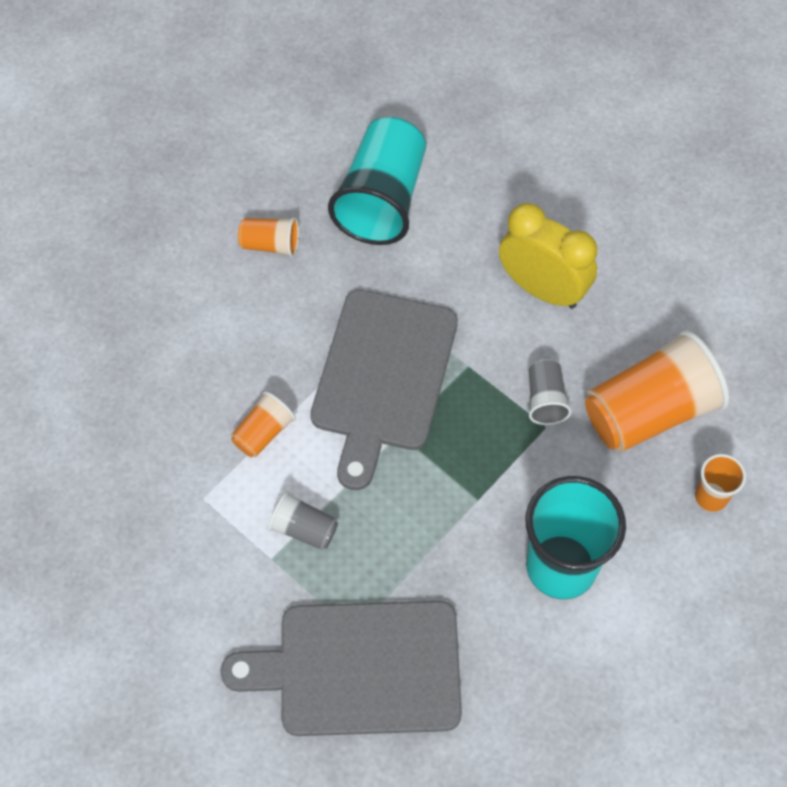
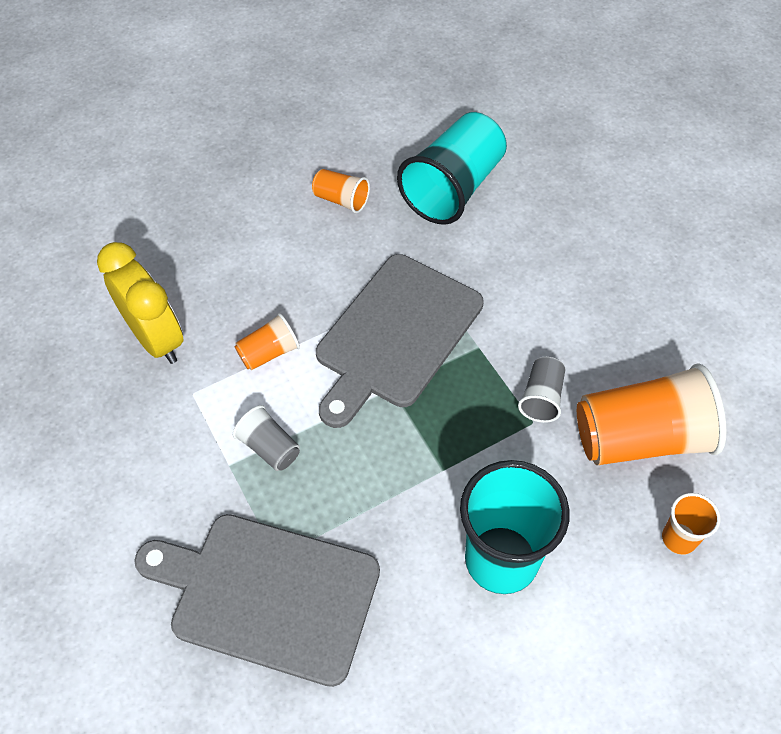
camera: 20 degrees right, 5 degrees down
yellow clock [499,203,597,309] -> yellow clock moved to [97,242,184,364]

